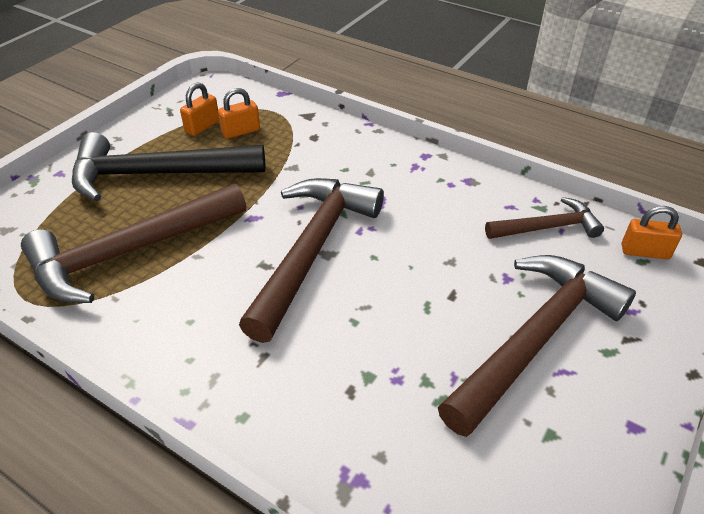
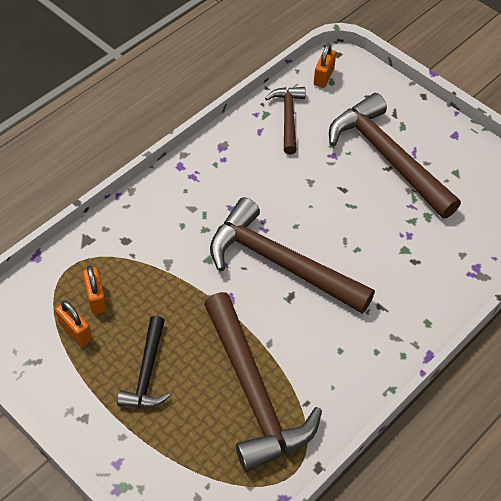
camera: 80 degrees left, 10 degrees up
black hammer [72,132,265,202] -> black hammer [117,316,170,408], size x0.54

